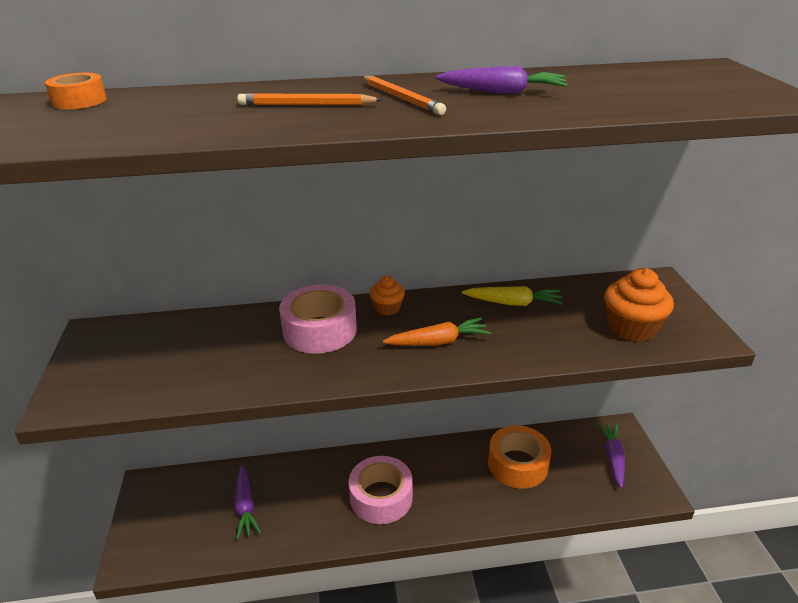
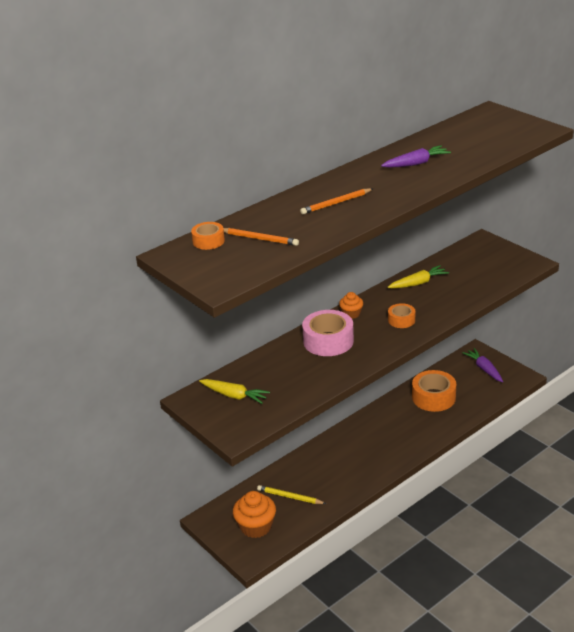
camera: 30 degrees left, 0 degrees up
purple carrot [234,465,261,539] -> yellow pencil [257,485,326,504]
pink tape [349,456,413,524] -> none
orange pencil [362,76,446,115] -> orange pencil moved to [224,228,299,246]
orange carrot [383,317,491,346] -> orange tape [388,303,415,328]
orange cupcake [605,268,674,342] -> orange cupcake moved to [233,491,276,538]
none -> yellow carrot [199,379,270,404]

